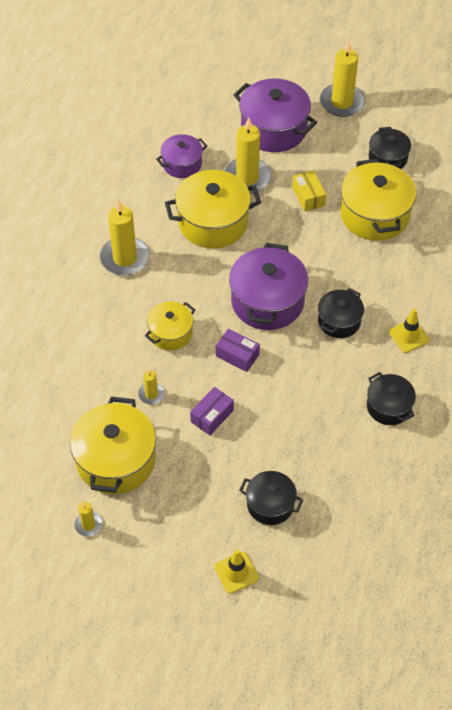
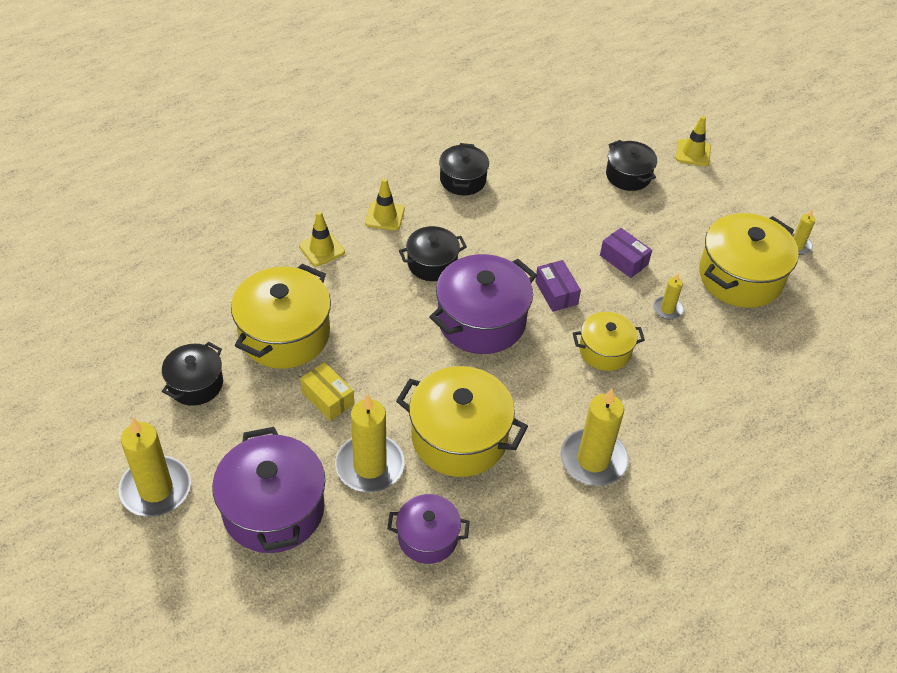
camera: 145 degrees left, 5 degrees down
purple box [190,387,234,435] -> purple box turned 60 degrees clockwise [600,228,652,278]
yellow box [292,170,326,212] -> yellow box turned 60 degrees counterclockwise [300,362,354,421]
none -> yellow traffic cone [299,211,345,266]

